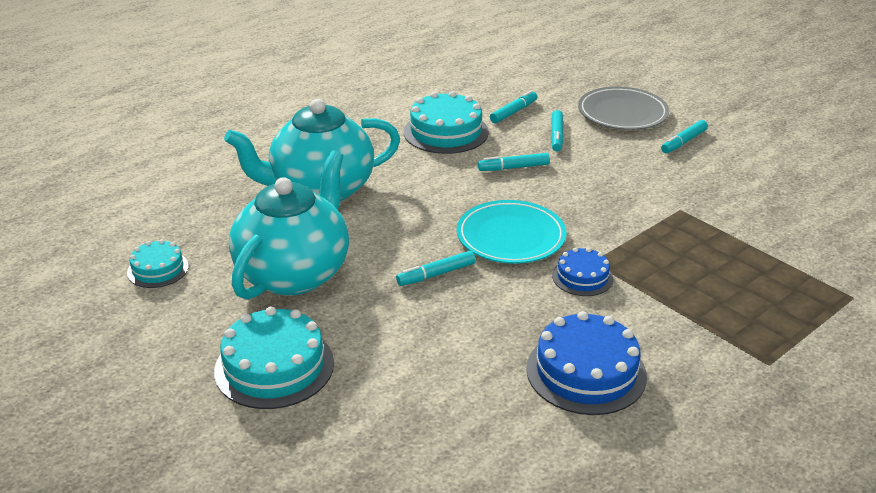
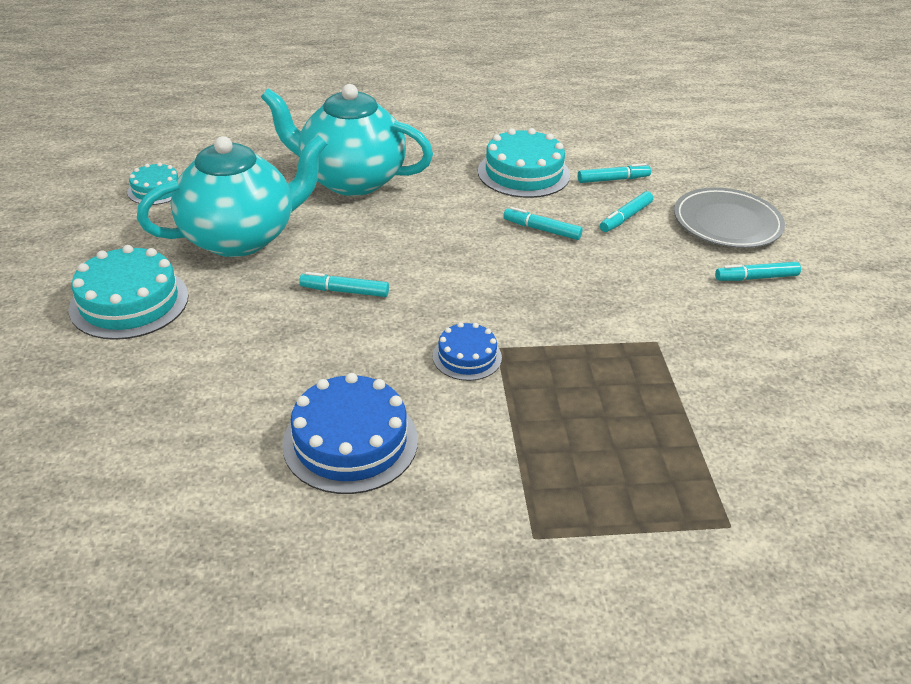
camera: 35 degrees right, 5 degrees up
turquoise plate [457,200,566,264] -> none

